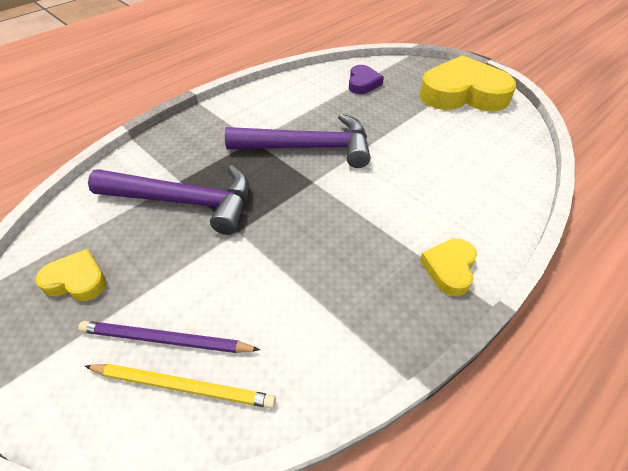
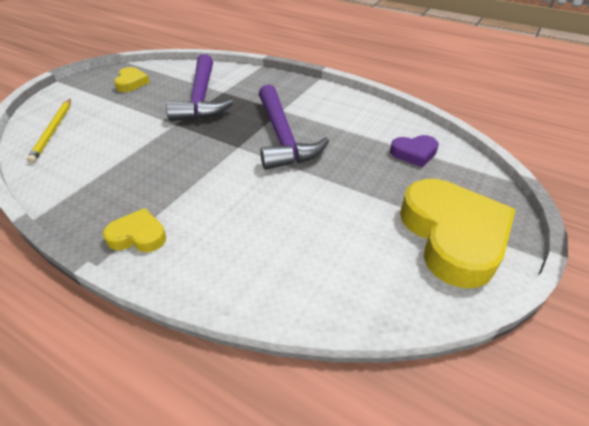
camera: 75 degrees right, 5 degrees down
purple pencil [78,321,260,353] -> none

